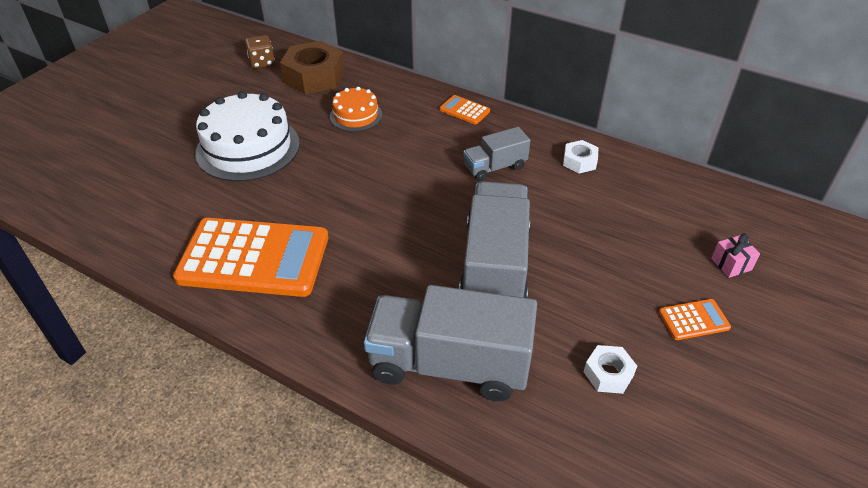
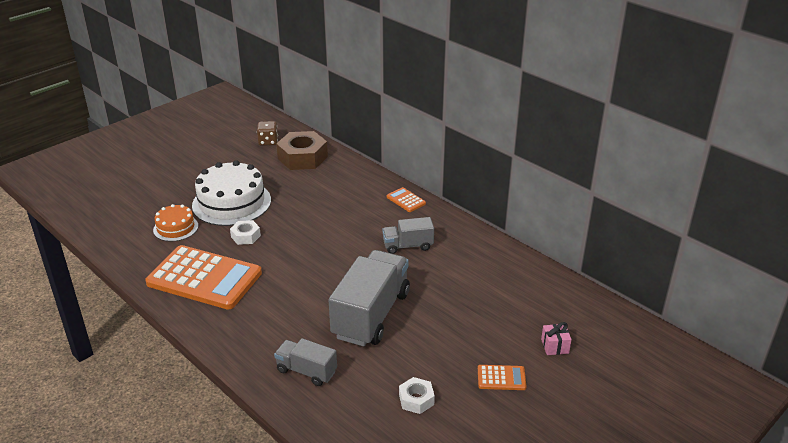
camera: 15 degrees right, 10 degrees down
orange cake [330,87,382,132] -> orange cake moved to [153,204,198,242]
grey truck [364,285,537,401] -> grey truck [274,338,337,386], size x0.52
white nut [563,140,598,173] -> white nut moved to [230,220,261,245]

